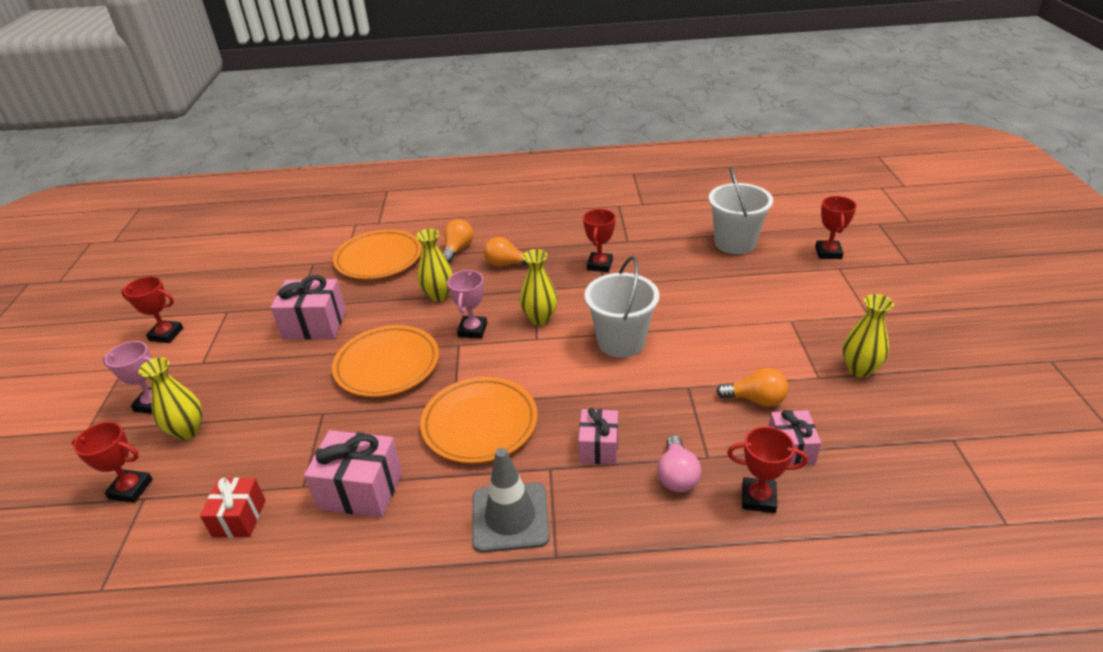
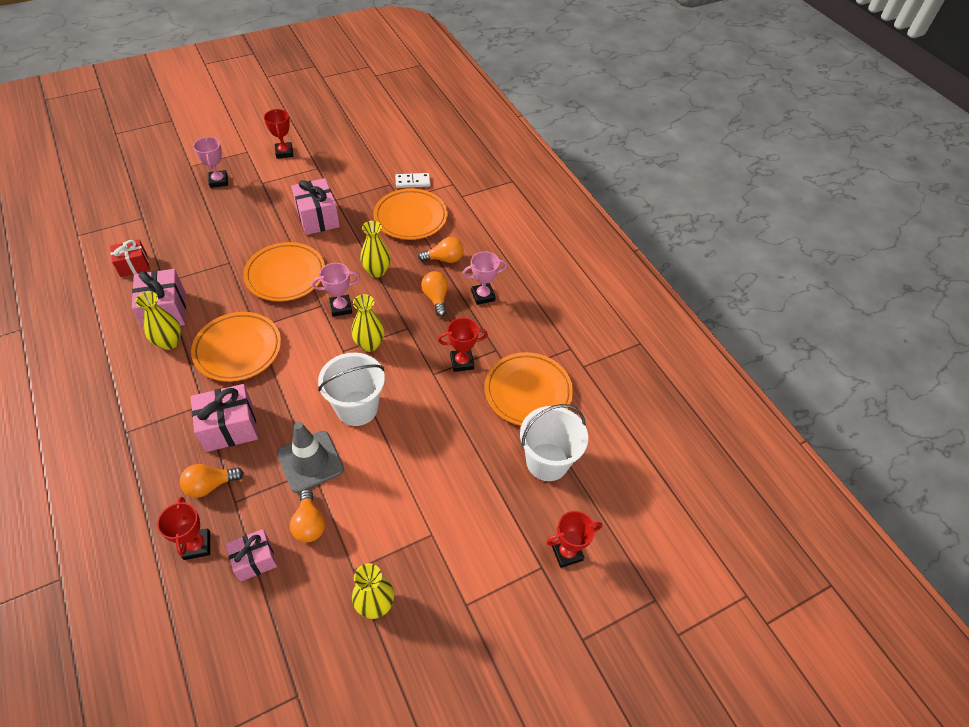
camera: 60 degrees right, 15 degrees up
red trophy [72,422,153,503] -> none
yellow vase [139,357,202,440] -> yellow vase moved to [135,292,181,350]
grey traffic cone [472,448,550,553] -> grey traffic cone moved to [277,422,344,493]
pink gift [578,408,618,465] -> pink gift [191,384,258,452], size x1.54
pink light bulb [657,435,701,492] -> orange light bulb [180,464,244,498]
none -> white domino [395,173,431,188]
none -> pink trophy [462,251,507,305]
none -> orange plate [485,352,573,426]

